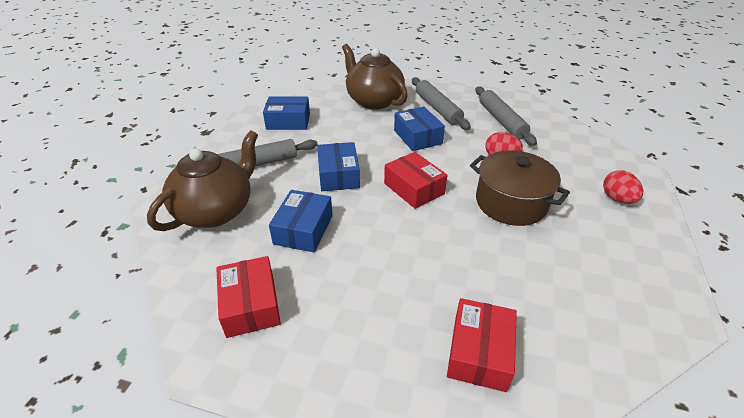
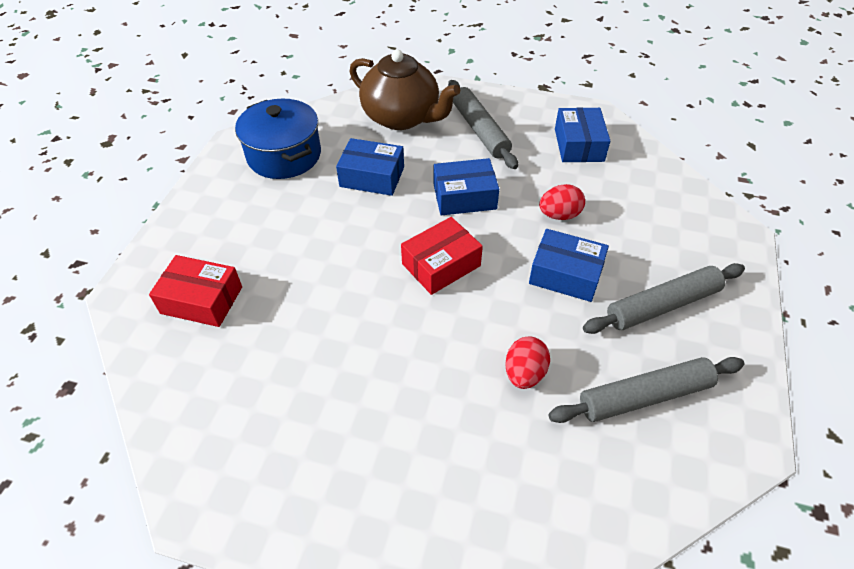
camera: 90 degrees right, 10 degrees up
red box [216,256,281,338] -> blue pot [235,99,321,179]
brown teapot [342,44,408,110] -> none
blue box [394,107,445,151] -> blue box turned 45 degrees clockwise [529,229,609,302]
brown pot [470,151,570,226] -> none
red egg [603,170,643,204] -> red egg moved to [539,184,585,220]

